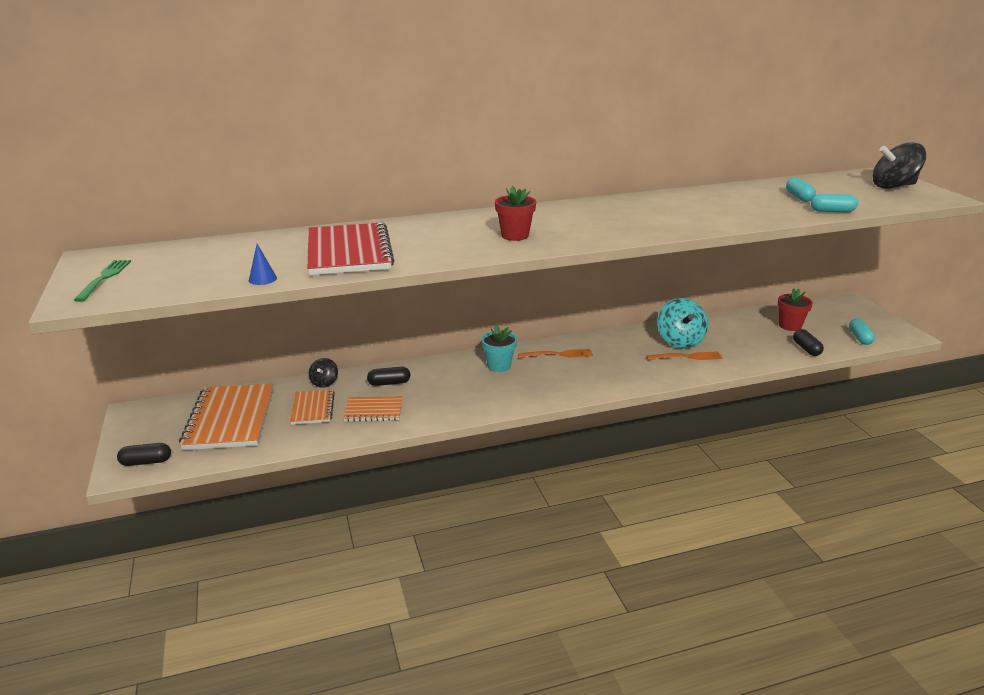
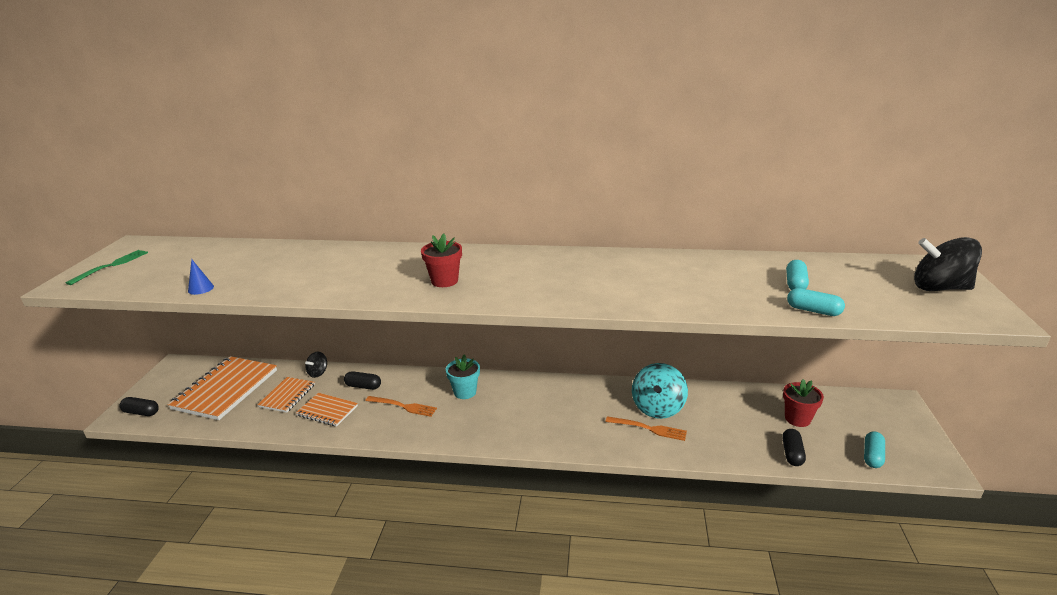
camera: 25 degrees right, 0 degrees up
red notebook [307,222,395,275] -> none
orange fork [518,349,593,358] -> orange fork moved to [365,396,437,417]

